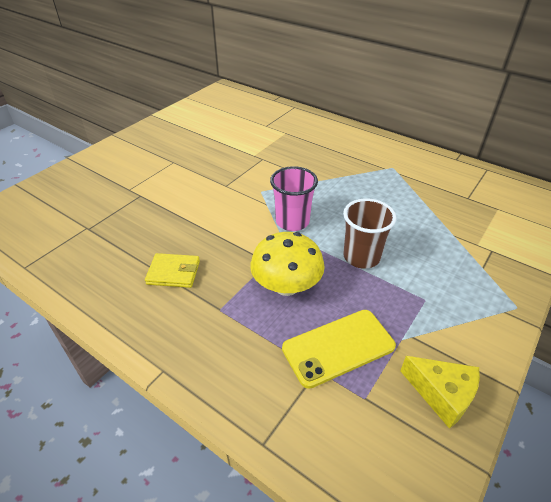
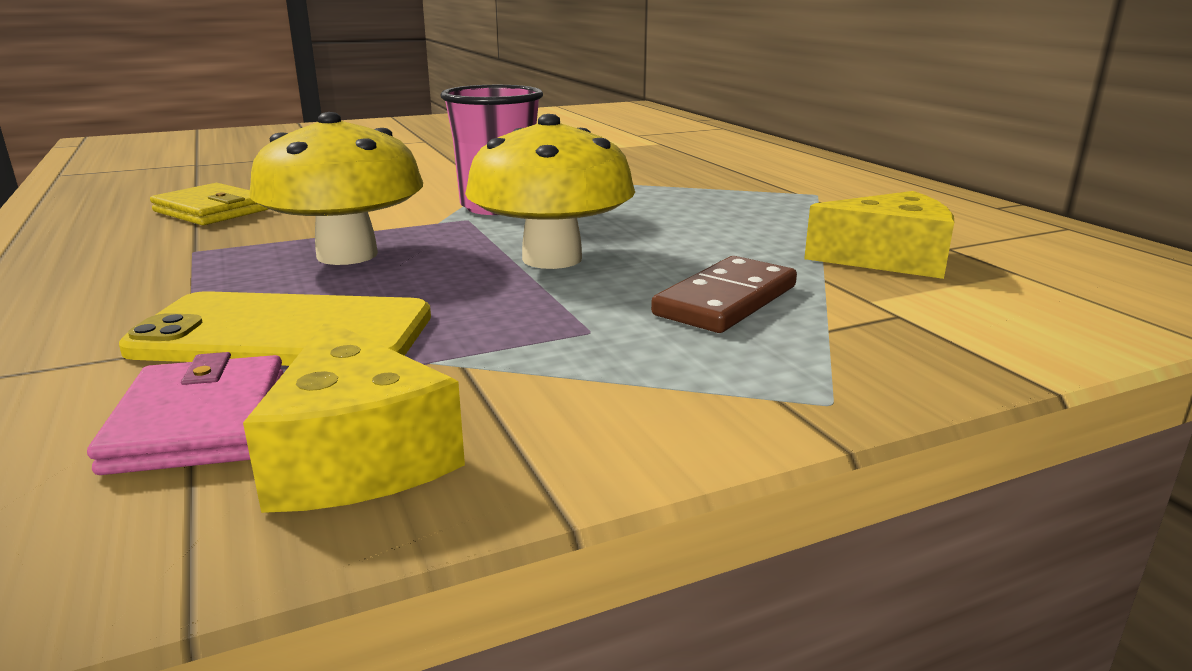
camera: 30 degrees right, 20 degrees down
brown cup [343,199,396,269] -> yellow mushroom [465,114,635,269]
none -> pink wallet [87,352,283,475]
none -> brown domino [651,256,797,333]
none -> yellow cheese [804,191,954,279]

